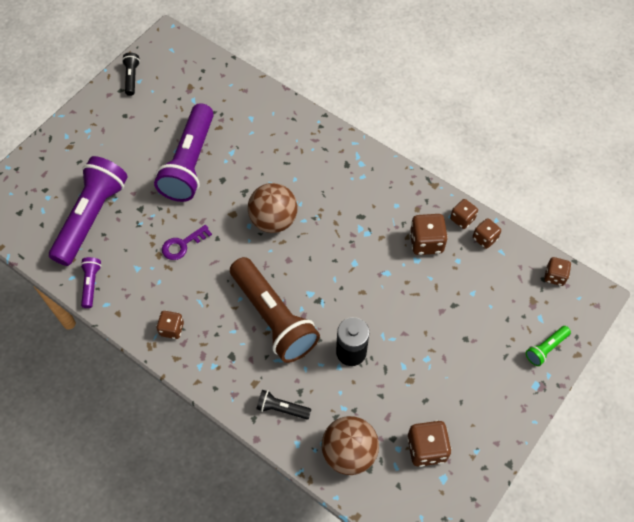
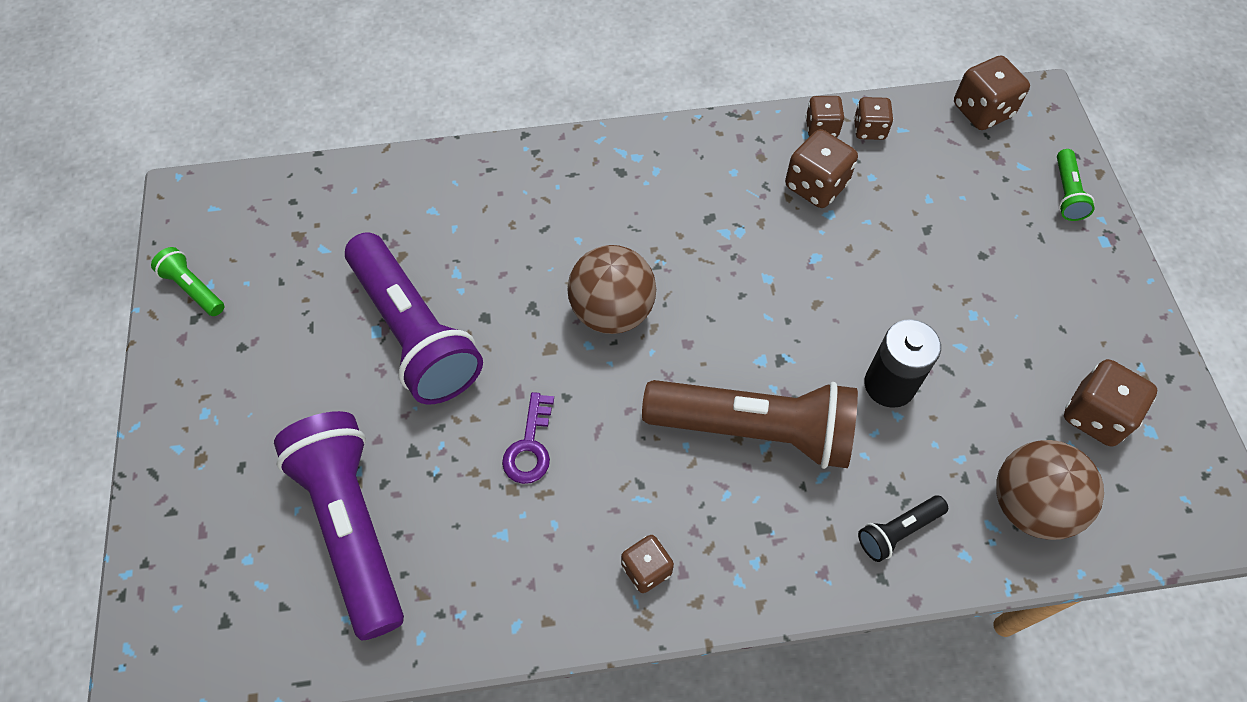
camera: 45 degrees left, 0 degrees up
purple flashlight [81,257,101,308] -> none
black flashlight [122,53,140,96] -> green flashlight [151,247,224,316]
brown dice [544,257,571,286] -> brown dice [954,56,1030,130], size x1.56

